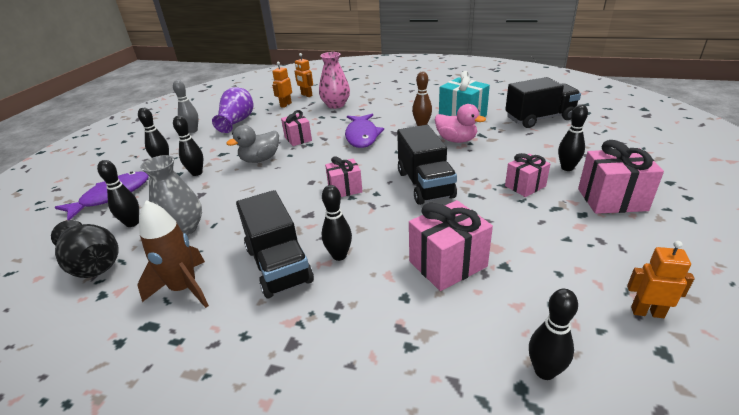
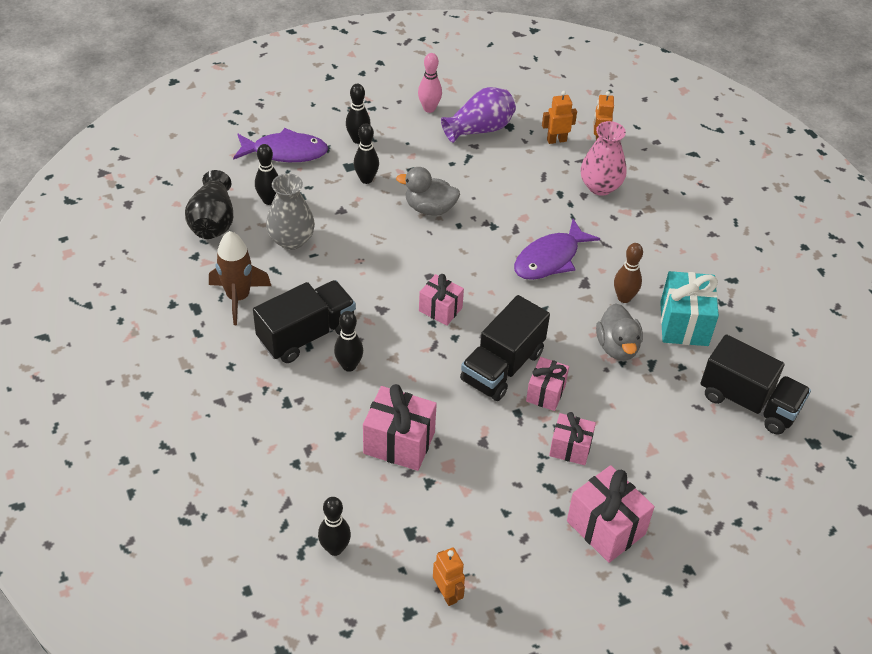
camera: 45 degrees right, 15 degrees up
grey bowling pin [173,80,199,133] -> pink bowling pin [418,53,442,113]
black truck [236,190,314,298] -> black truck turned 150 degrees counterclockwise [253,280,356,363]
pink gift [281,110,312,146] -> pink gift moved to [526,357,569,411]
pink duck [435,104,486,143] -> grey duck [596,304,643,361]
black bowling pin [558,104,588,171] -> none

